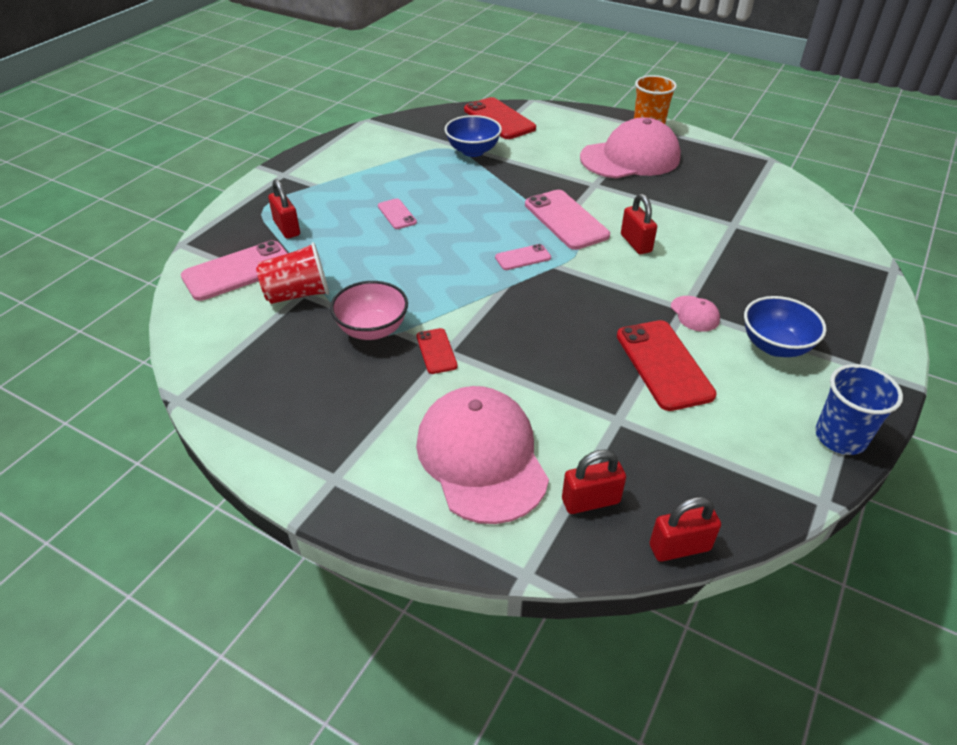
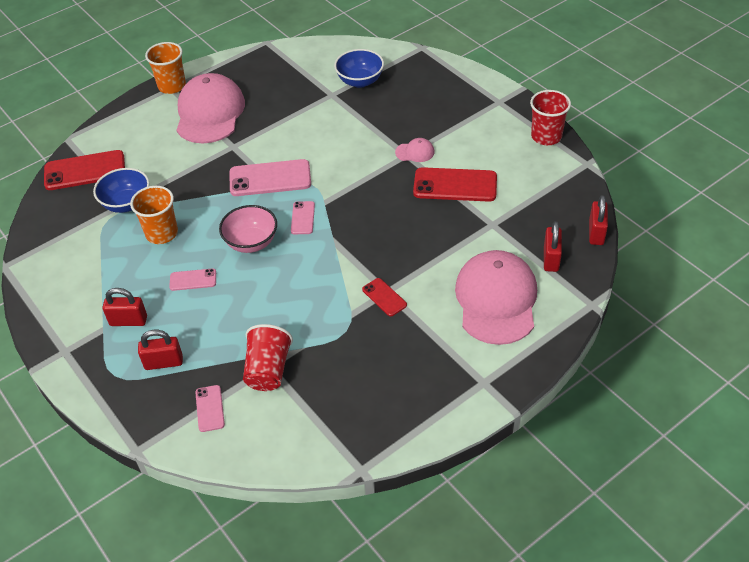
camera: 65 degrees left, 5 degrees up
pink phone [181,240,288,301] -> pink phone [195,385,225,432], size x0.52
pink bowl [330,281,408,340] -> pink bowl moved to [219,205,277,253]
pink cap [416,386,549,524] -> pink cap turned 90 degrees clockwise [455,250,537,345]
red phone [417,328,458,374] -> red phone turned 45 degrees clockwise [362,278,407,316]
red padlock [621,194,657,254] -> red padlock moved to [102,288,147,326]
blue bowl [744,296,826,357] -> blue bowl moved to [334,49,384,88]
blue cup [815,364,903,455] -> red cup [530,90,571,145]
none -> orange cup [130,186,178,244]

